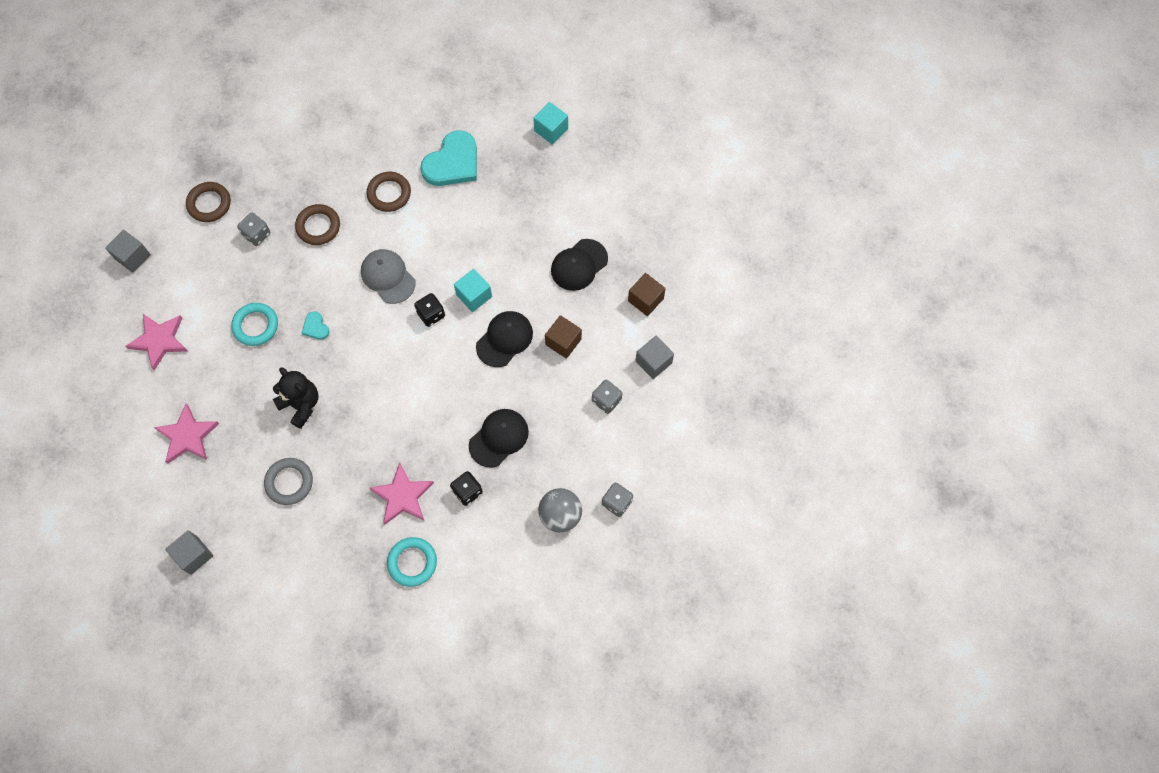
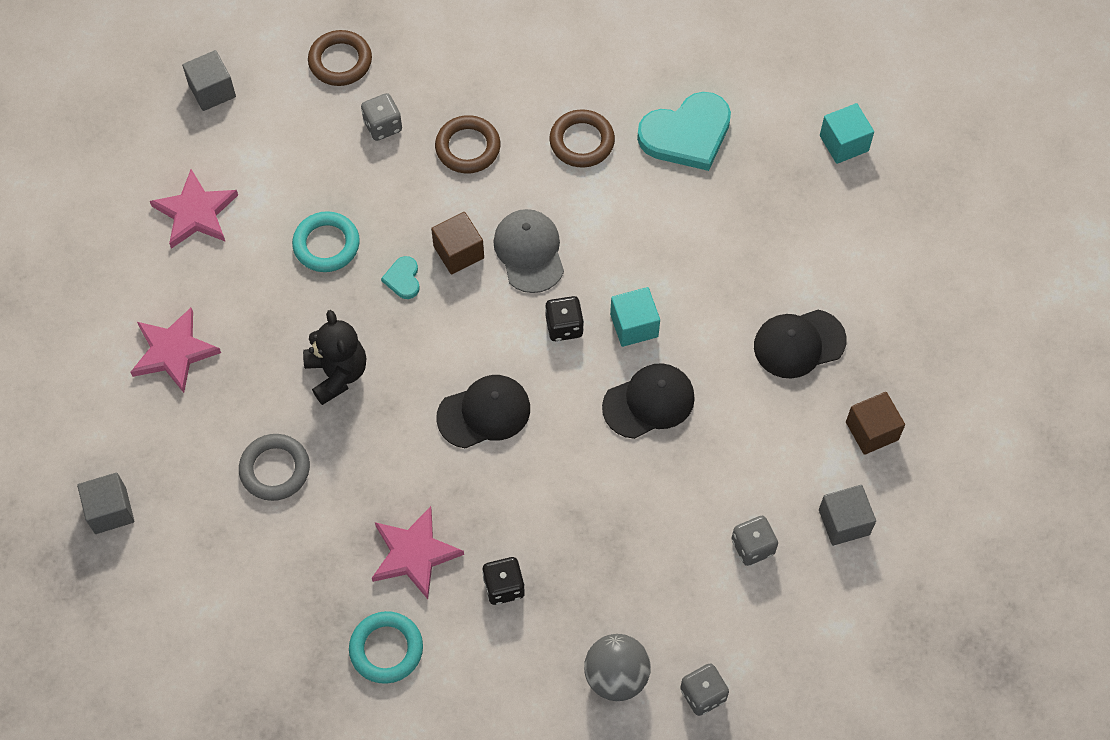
camera: 25 degrees right, 5 degrees down
black cap [469,409,529,468] -> black cap moved to [436,375,530,449]
brown cube [545,315,582,359] -> brown cube moved to [431,212,484,275]

